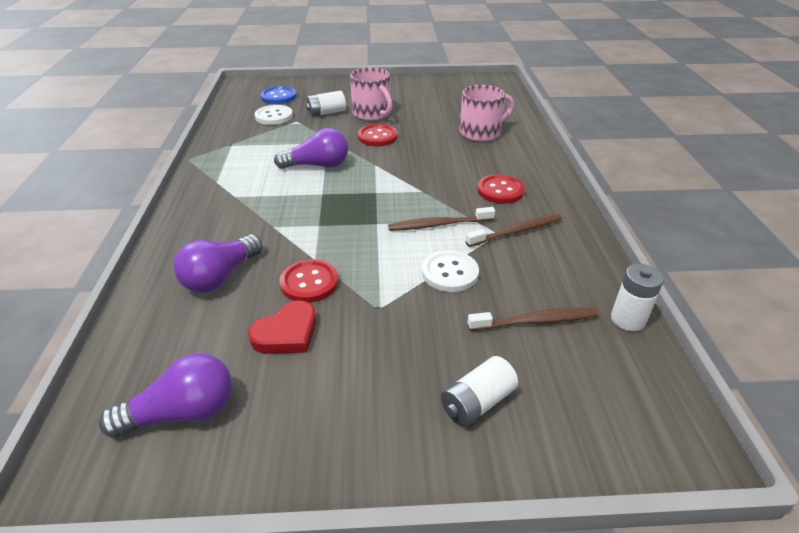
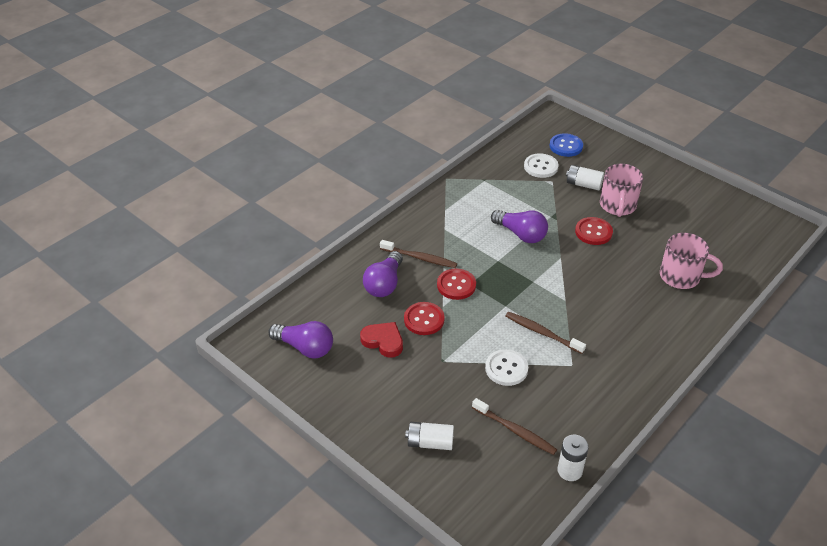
camera: 45 degrees right, 5 degrees up
purple light bulb [174,234,263,293] -> purple light bulb turned 60 degrees counterclockwise [363,251,403,297]
red heart [248,300,316,354] -> red heart turned 150 degrees counterclockwise [360,322,403,358]
brown toothbrush [465,214,562,247] -> brown toothbrush moved to [380,240,457,268]
red button [477,174,525,204] -> red button moved to [437,269,476,300]

